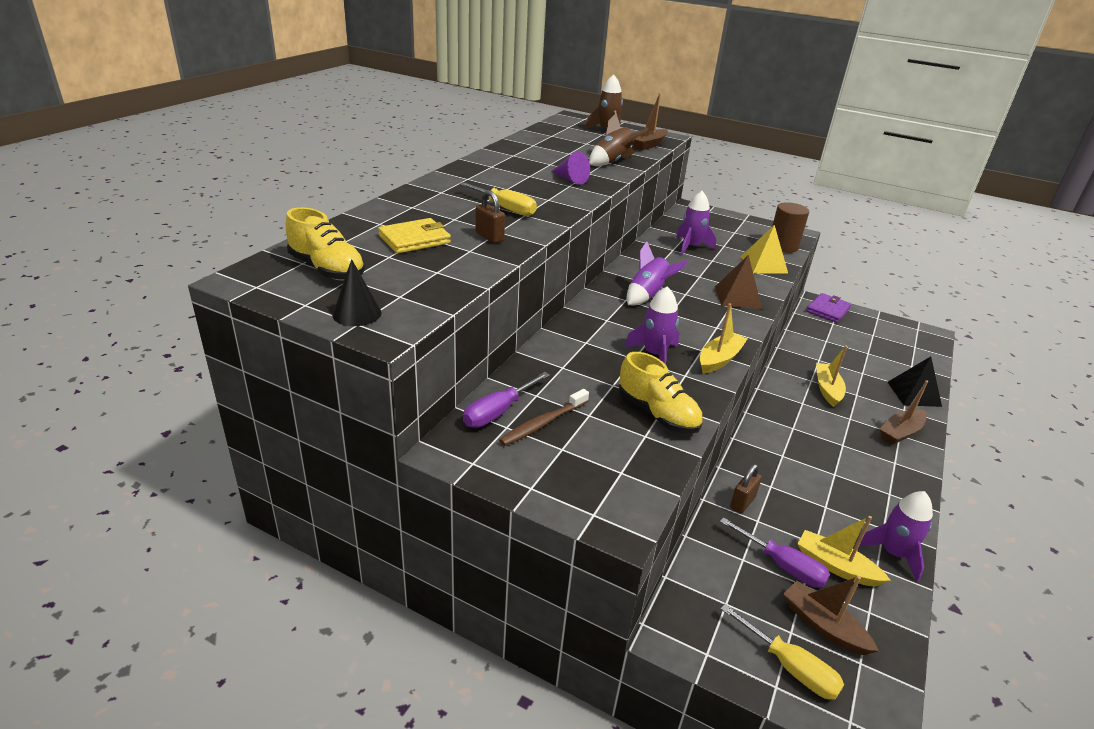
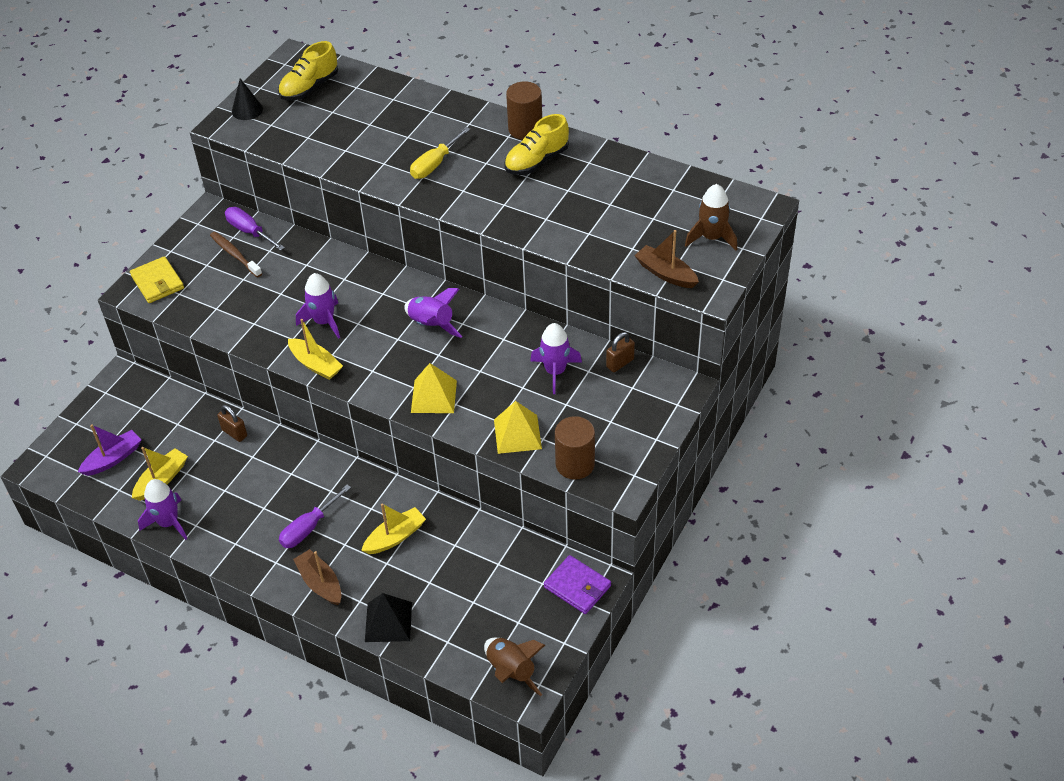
camera: 95 degrees right, 15 degrees up
yellow wallet [378,218,451,253] -> yellow wallet moved to [130,256,184,303]
brown padlock [475,190,505,243] -> brown padlock moved to [606,332,635,372]
purple cone [551,151,590,185] -> none
brown rocket [589,113,648,166] -> brown rocket moved to [484,638,545,697]
yellow shoe [619,352,703,434] -> yellow shoe moved to [504,114,569,175]
brown pyramid [715,255,762,309] -> yellow pyramid [411,363,457,413]
purple screwdriver [720,517,830,588] -> purple screwdriver moved to [279,485,351,548]
yellow screwdriver [720,604,844,700] -> none
brown boat [783,576,879,655] -> purple boat [78,424,141,476]
yellow boat [816,345,848,407] -> yellow boat turned 45 degrees counterclockwise [361,503,426,554]
none -> brown cylinder [506,81,542,140]

